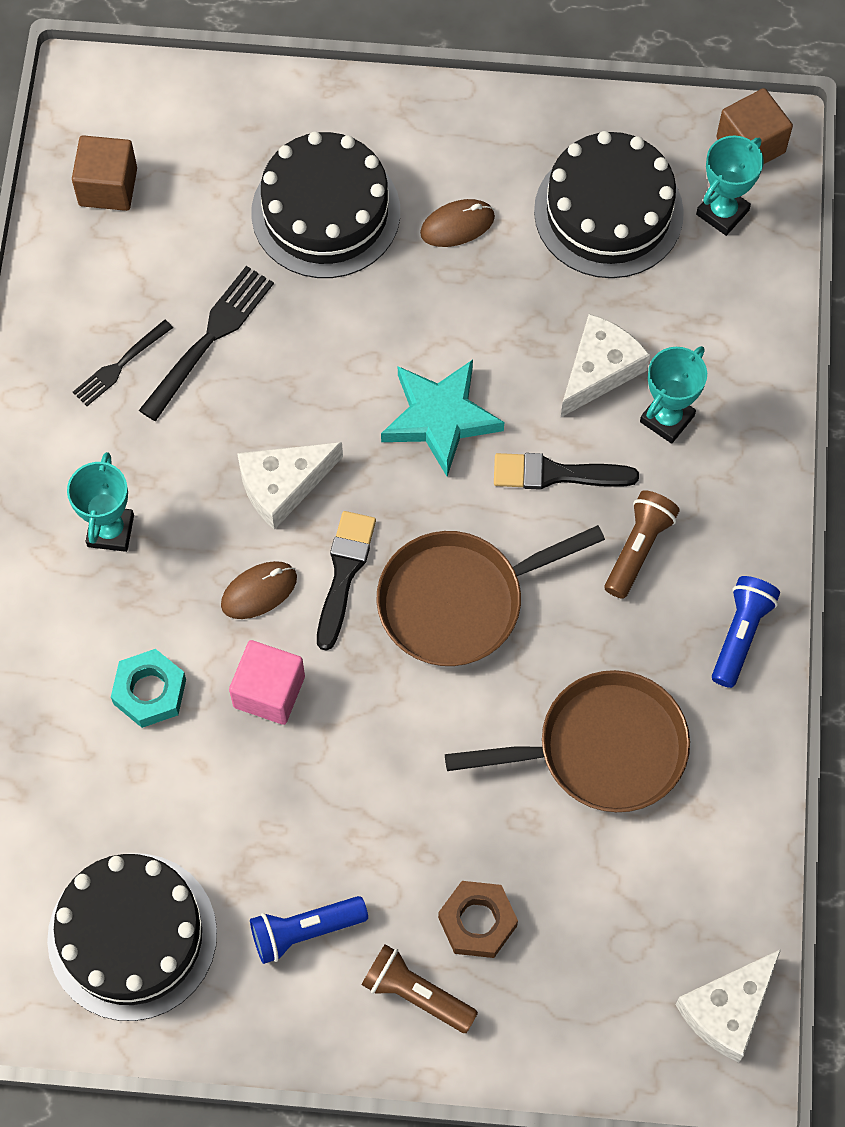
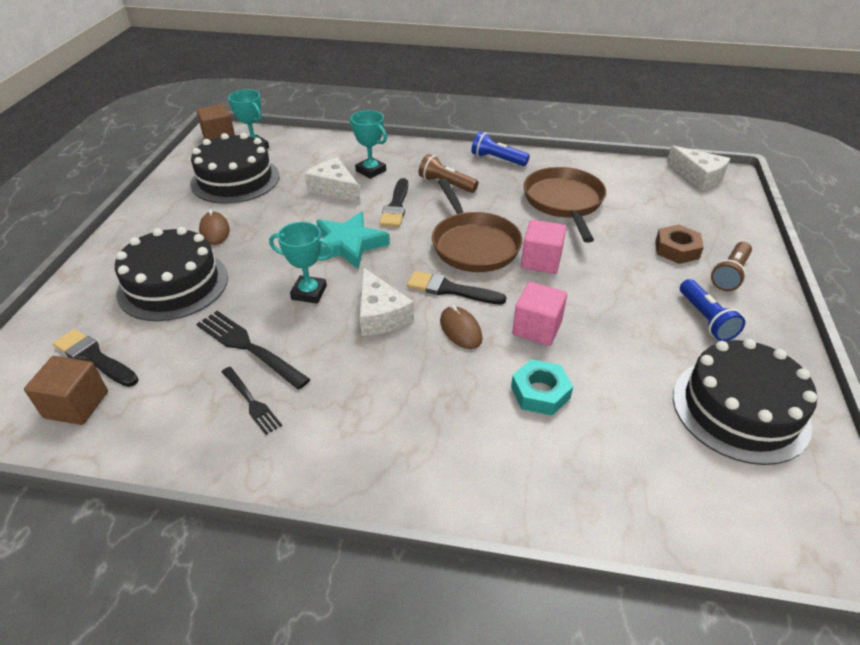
camera: 85 degrees left, 25 degrees down
turquoise trophy [67,452,134,552] -> turquoise trophy moved to [269,222,334,304]
none -> black brush [53,329,139,387]
none -> pink cube [521,220,566,274]

